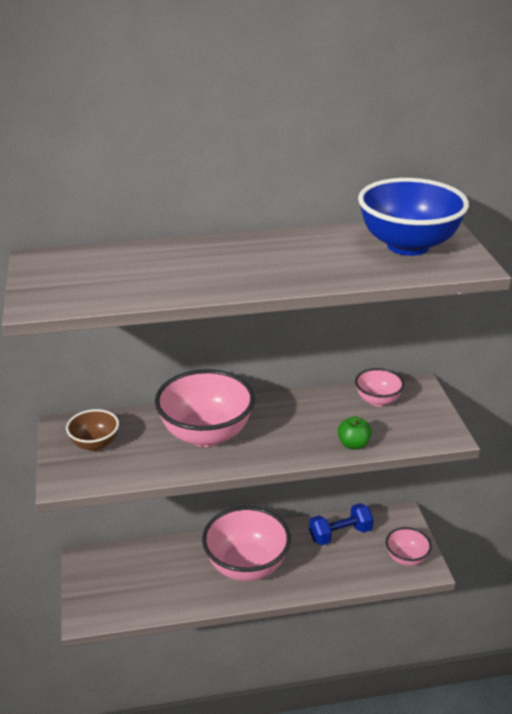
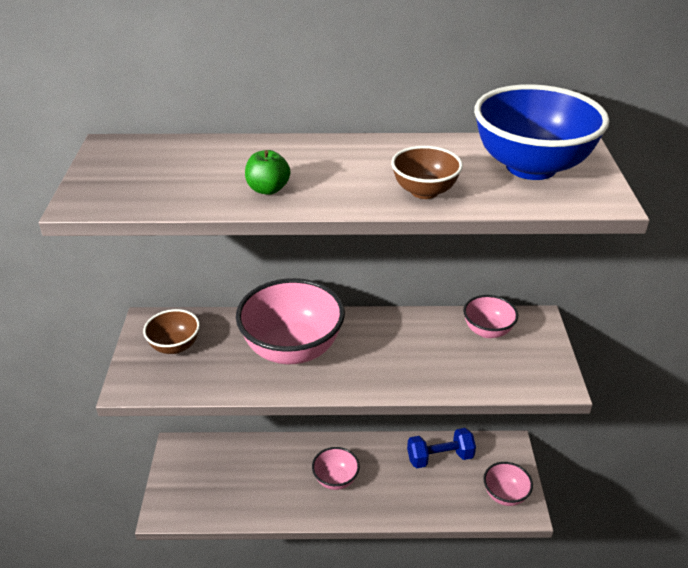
camera: 10 degrees right, 5 degrees up
pink bowl [202,506,291,581] -> pink bowl [312,447,360,490], size x0.52
green apple [338,417,372,450] -> green apple moved to [245,150,290,195]
none -> brown bowl [391,146,463,199]

